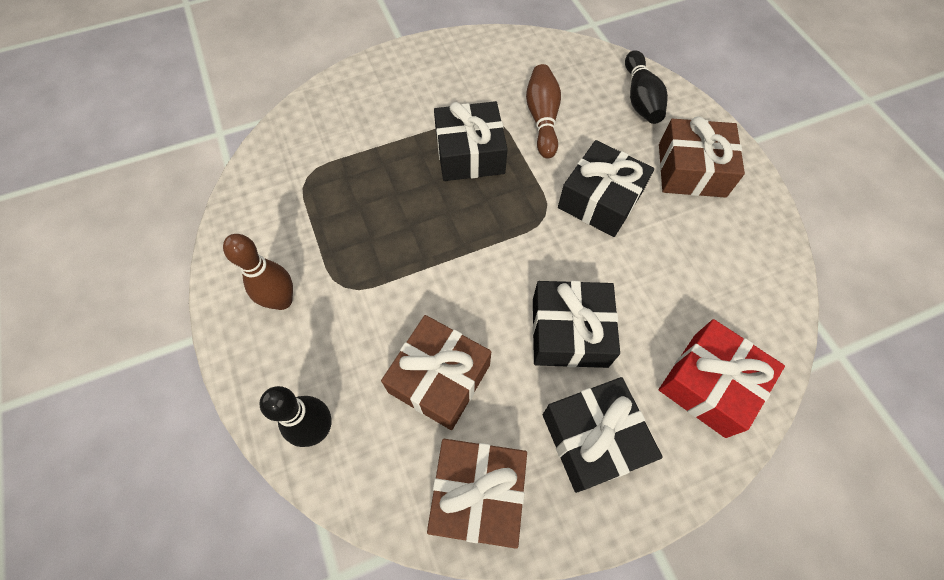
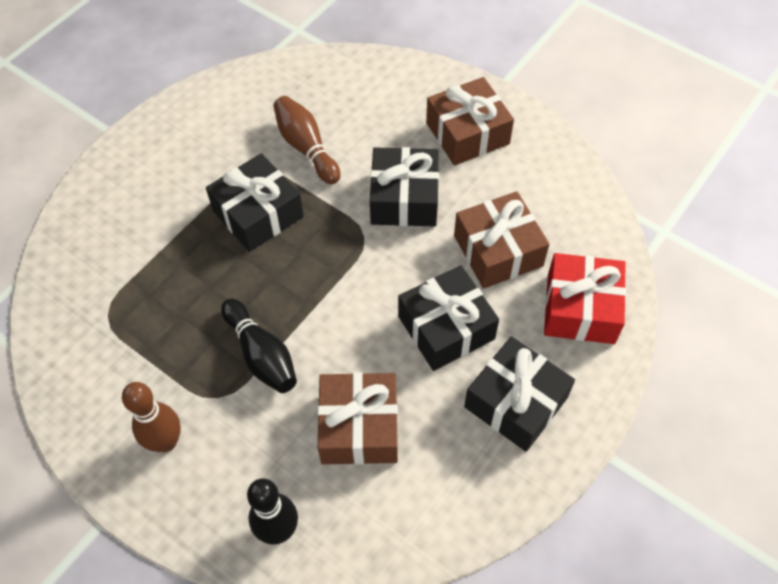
camera: 30 degrees left, 5 degrees down
brown gift [427,439,527,549] -> brown gift moved to [454,191,550,289]
black bowling pin [625,50,668,124] -> black bowling pin moved to [221,298,297,393]

